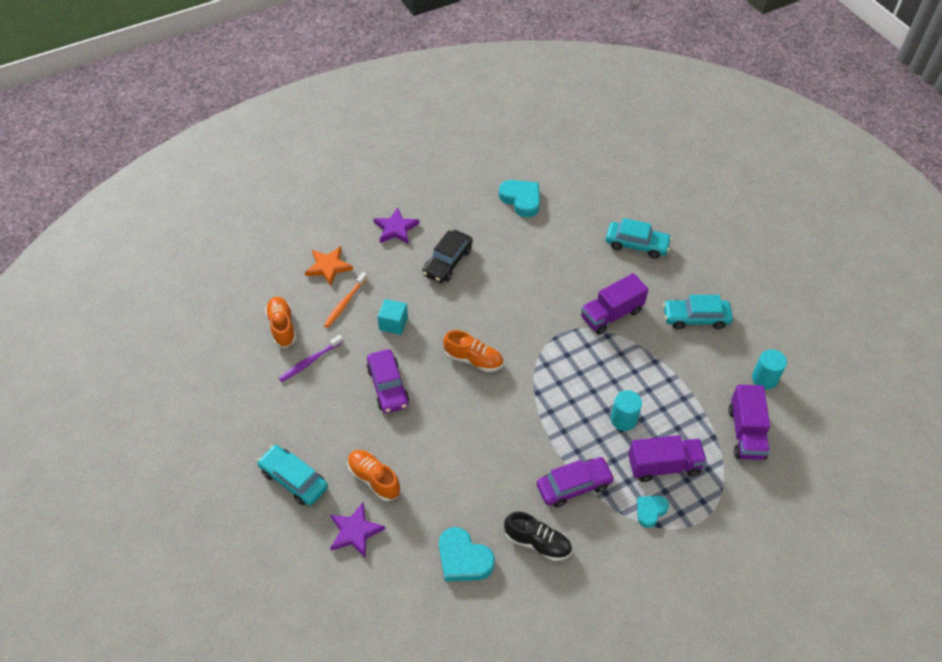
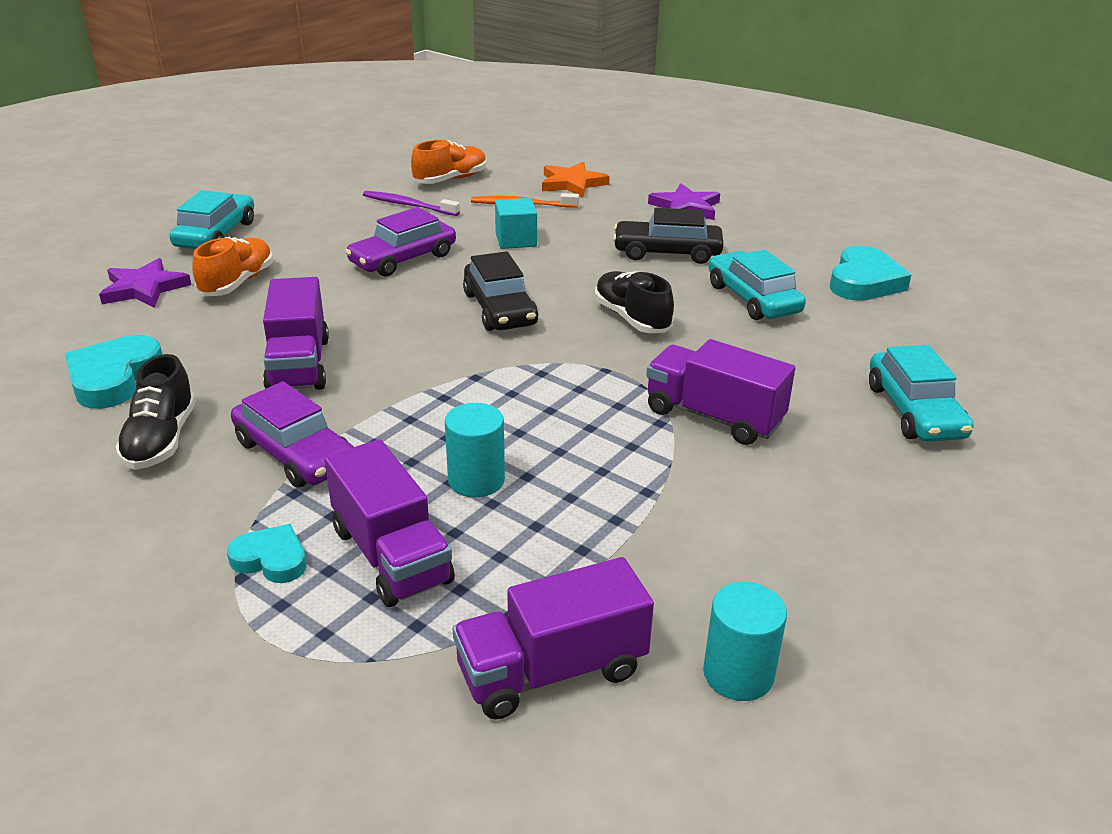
camera: 65 degrees right, 20 degrees down
orange shoe [443,330,503,372] -> black car [463,251,538,331]
turquoise car [663,295,733,329] -> turquoise car moved to [709,250,806,320]
none -> purple truck [263,277,329,390]
none -> black shoe [595,271,674,333]

